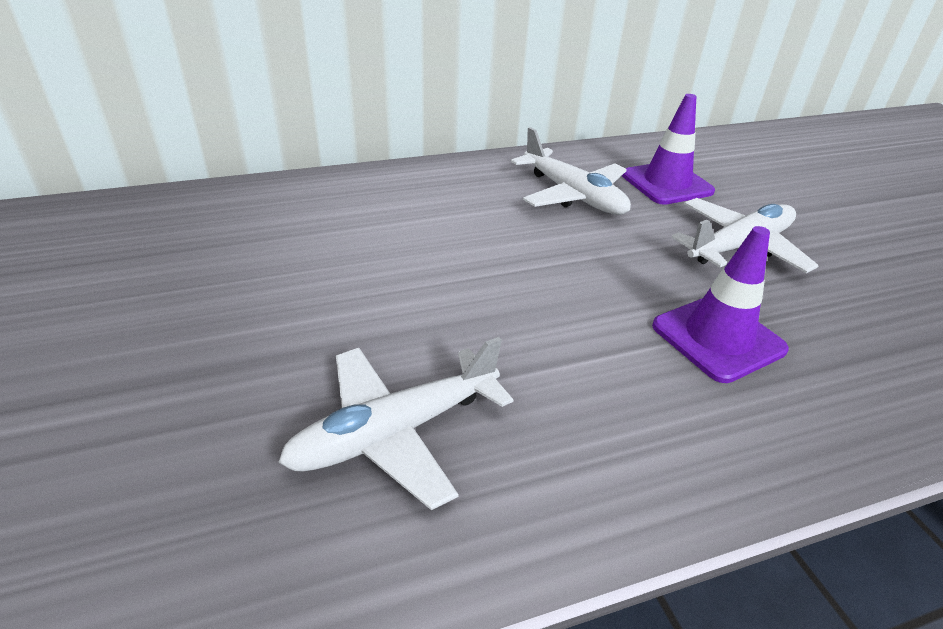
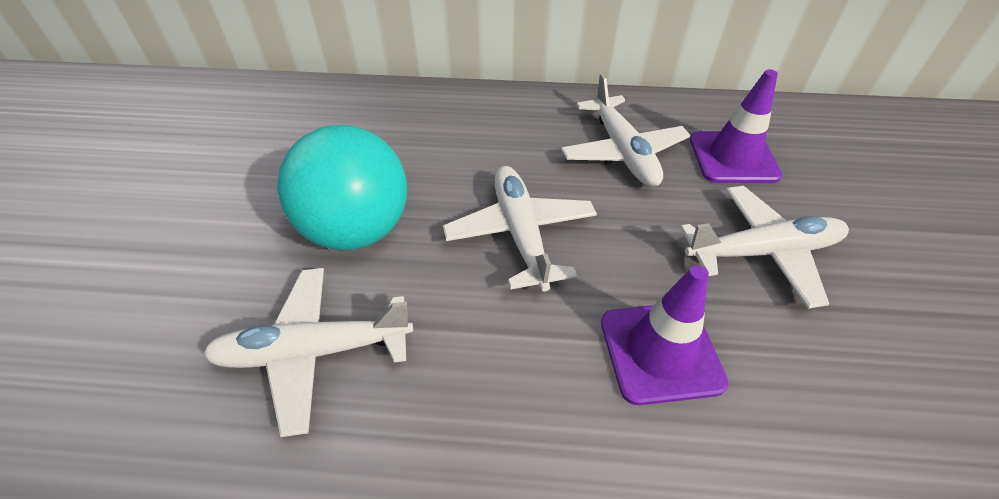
camera: 25 degrees right, 10 degrees up
none -> turquoise ball [277,125,407,250]
none -> white plane [443,166,597,291]

